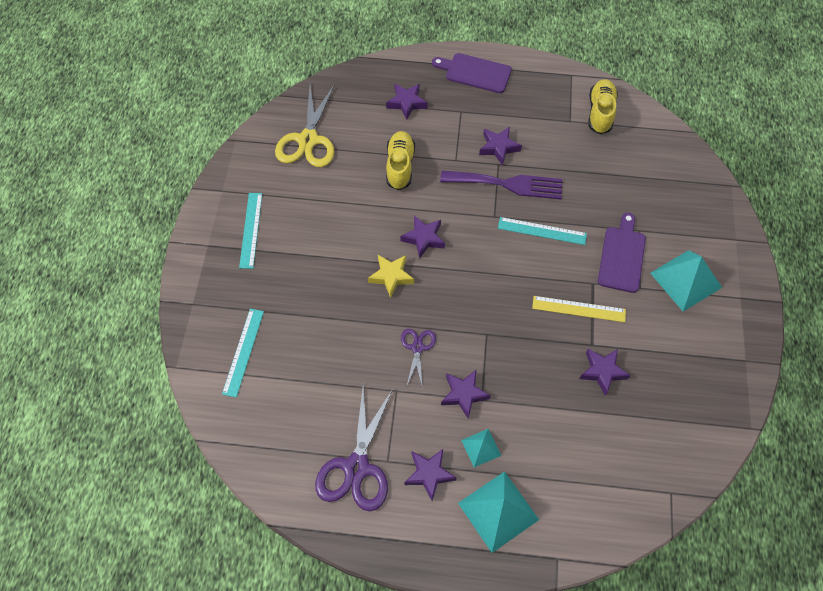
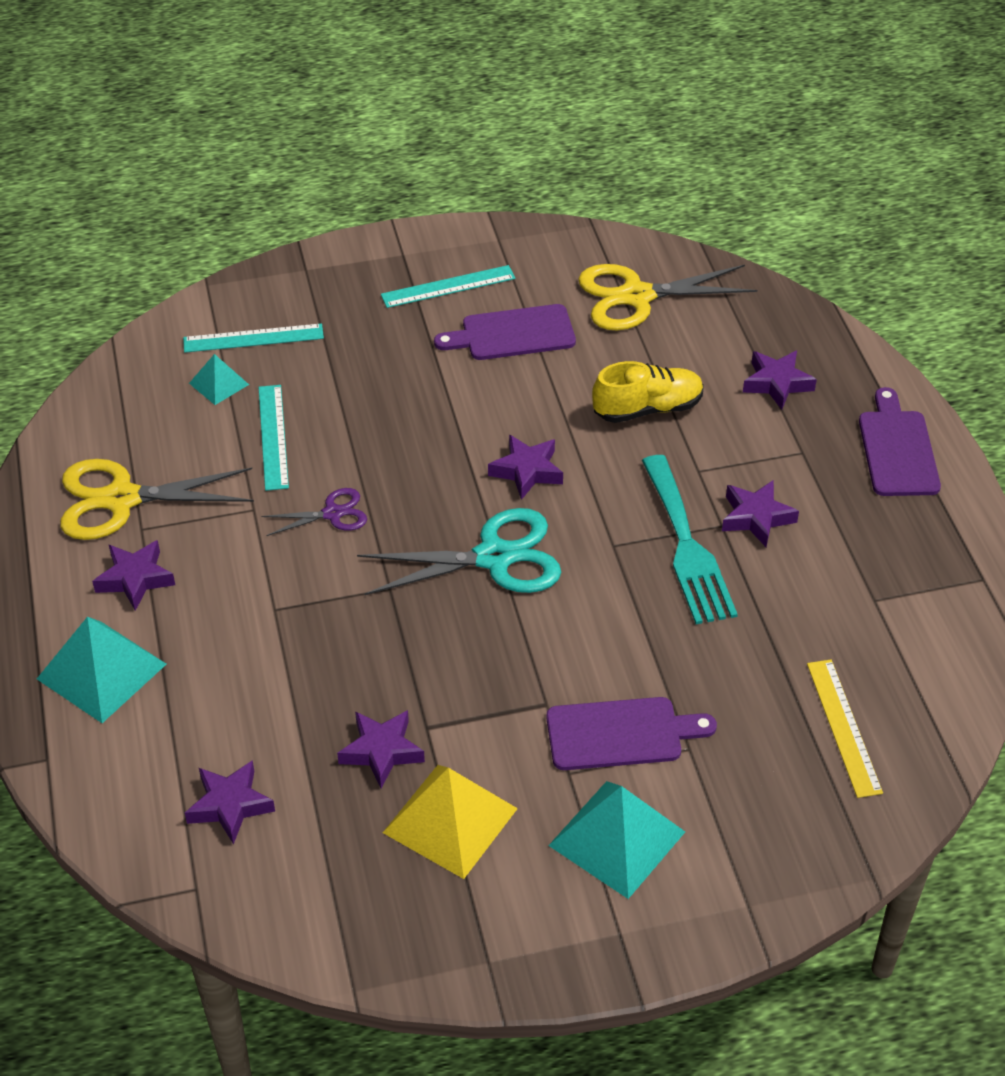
camera: 70 degrees right, 15 degrees down
purple scissors [315,386,393,511] -> yellow scissors [60,459,254,540]
yellow star [368,255,414,298] -> none
purple fork [440,170,563,199] -> turquoise fork [642,455,738,624]
purple star [441,370,491,419] -> purple star moved to [185,760,275,845]
turquoise pyramid [461,429,501,467] -> turquoise pyramid moved to [189,354,249,405]
turquoise ruler [498,217,587,245] -> turquoise ruler moved to [259,385,289,491]
yellow ruler [532,296,626,322] -> yellow ruler moved to [807,659,883,798]
yellow shoe [588,79,618,134] -> none
none -> turquoise scissors [357,508,561,595]
none -> yellow pyramid [383,765,518,879]
none -> purple cutting board [434,304,576,360]

